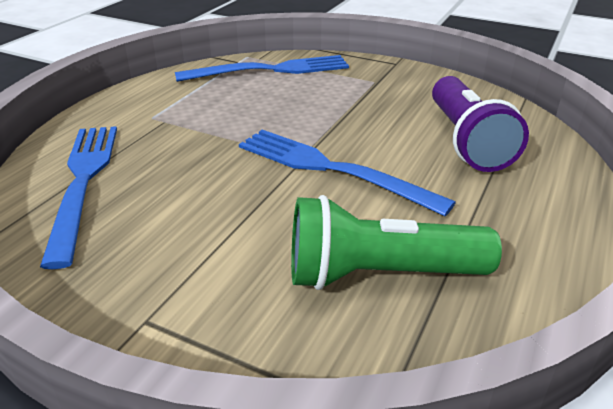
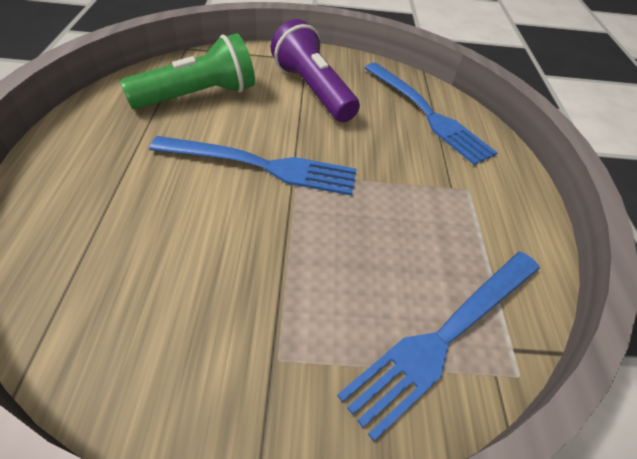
camera: 150 degrees right, 15 degrees up
purple flashlight [432,76,529,172] -> purple flashlight moved to [270,19,360,122]

